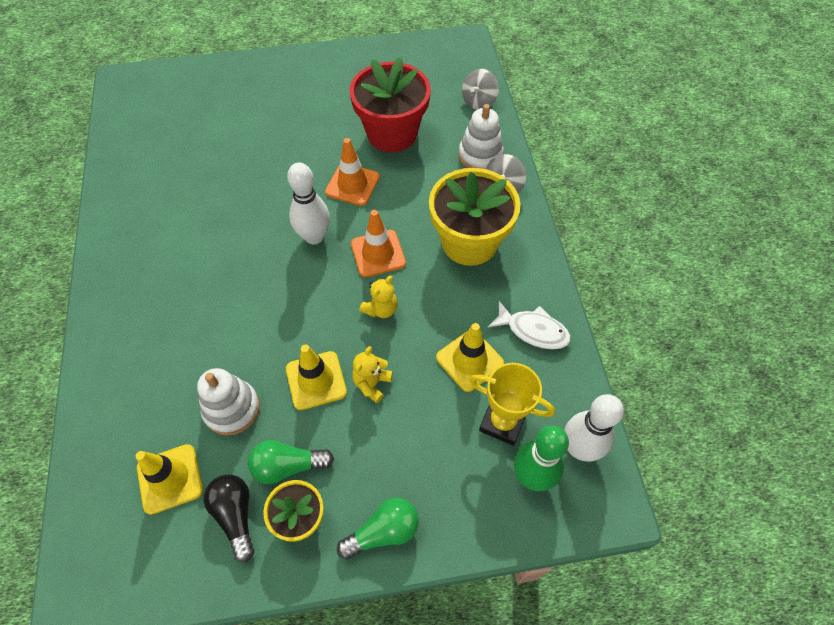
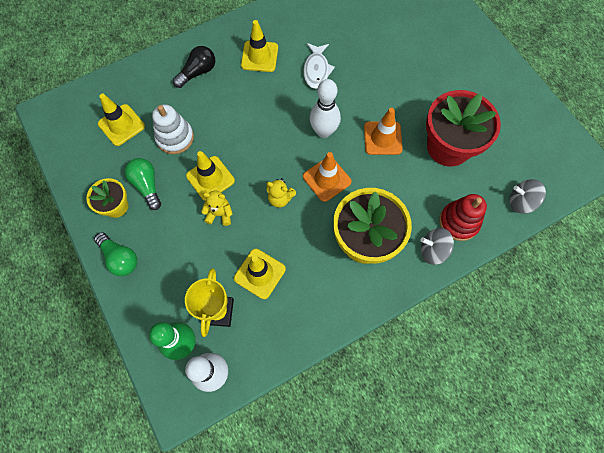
camera: 70 degrees right, 10 degrees up
black light bulb [204,474,254,562] -> black light bulb moved to [173,46,215,88]
white stacking toy [458,104,504,169] -> red stacking toy [439,194,487,241]
white fish [487,301,571,349] -> white fish moved to [303,43,335,89]
none -> yellow traffic cone [241,20,278,72]

